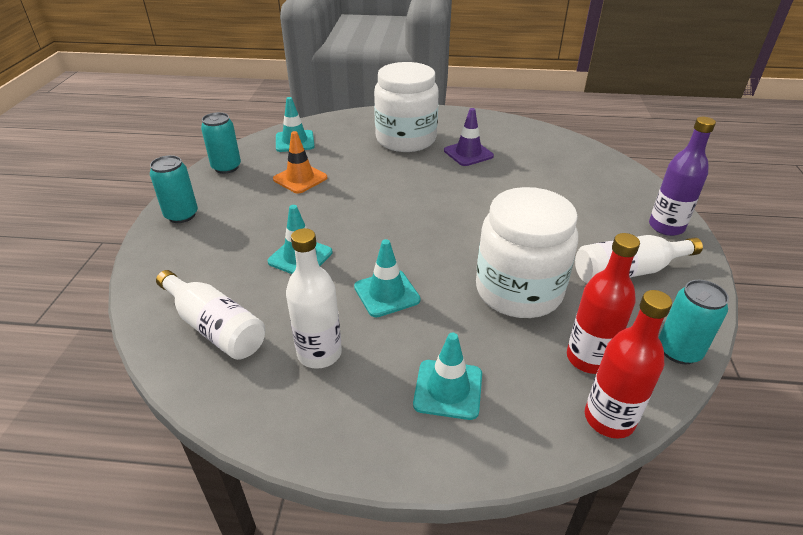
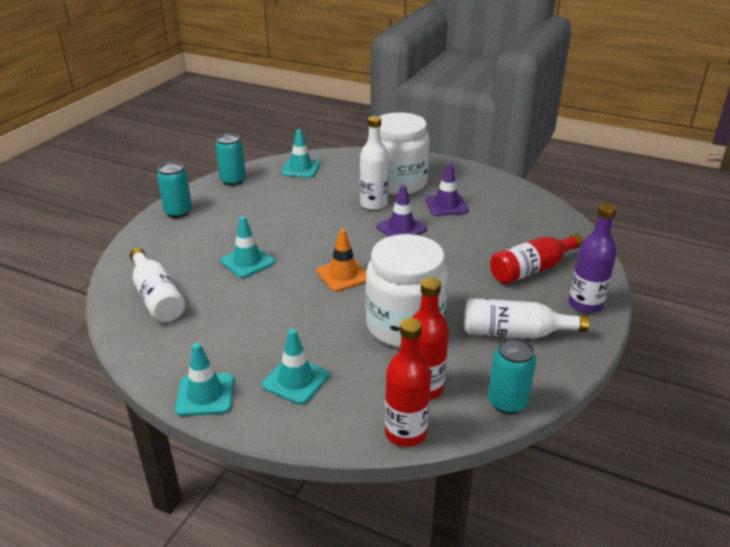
camera: 20 degrees right, 5 degrees down
orange traffic cone [273,131,327,194] -> orange traffic cone moved to [317,229,366,292]
white bottle [286,228,342,369] -> white bottle moved to [360,116,389,210]
turquoise traffic cone [354,239,420,317] -> turquoise traffic cone moved to [175,343,234,416]
none -> purple traffic cone [376,185,427,236]
none -> red bottle [490,234,584,284]

